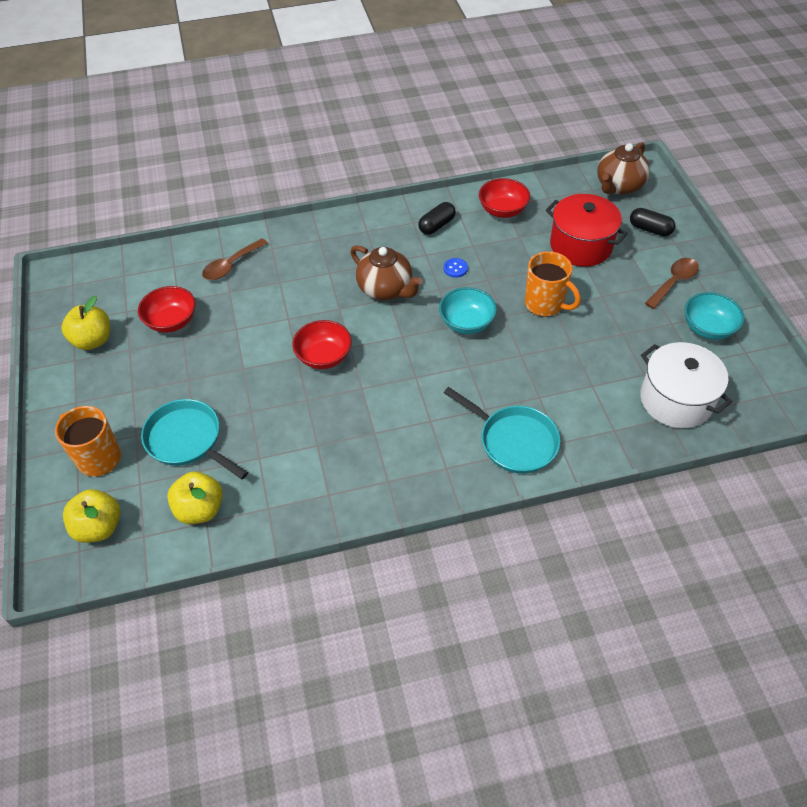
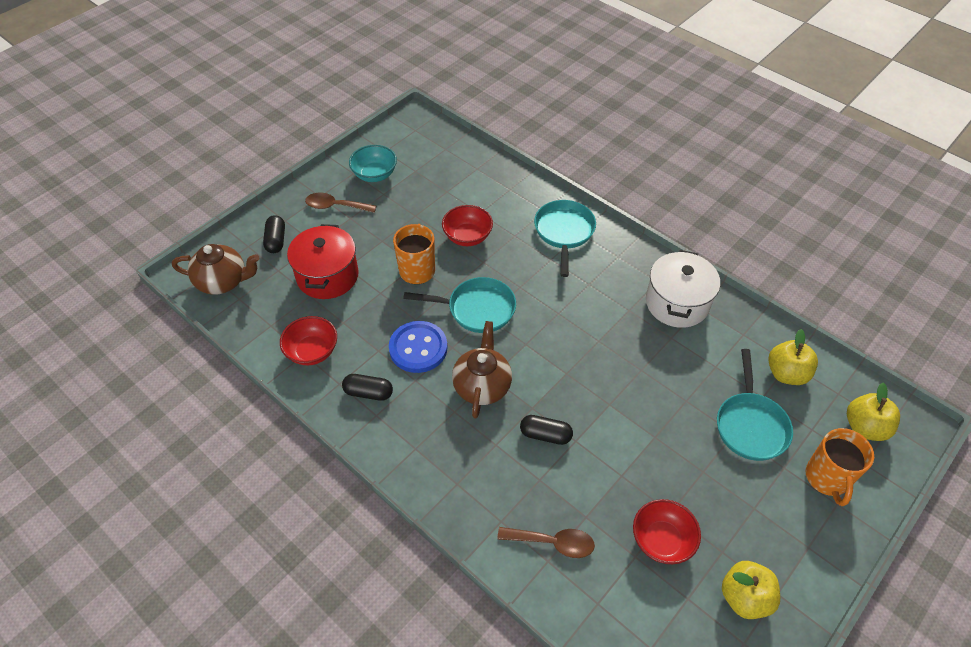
camera: 125 degrees left, 0 degrees up
red bowl [292,320,352,369] -> red bowl moved to [442,205,493,246]
turquoise bowl [439,287,497,334] -> turquoise pan [403,277,516,333]
blue button [443,258,468,278] -> blue button [389,321,447,373], size x2.29
white pot [640,342,732,428] -> white pot moved to [646,250,720,328]
none -> black capsule [520,415,573,445]

